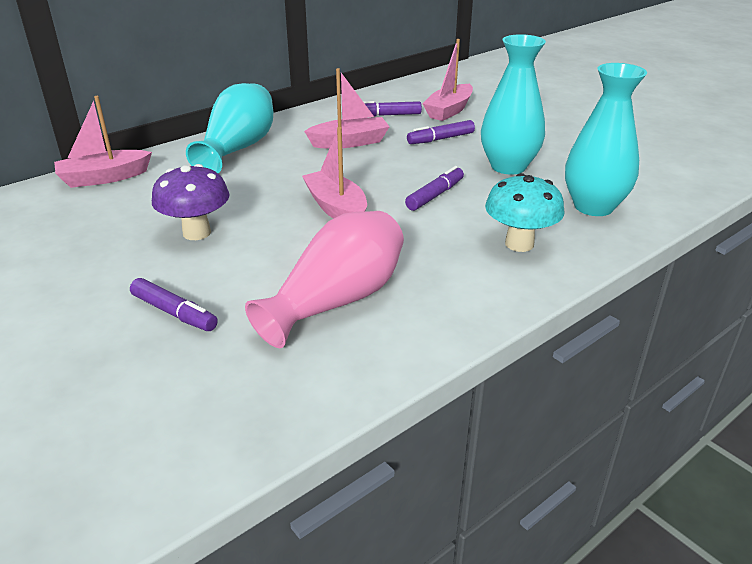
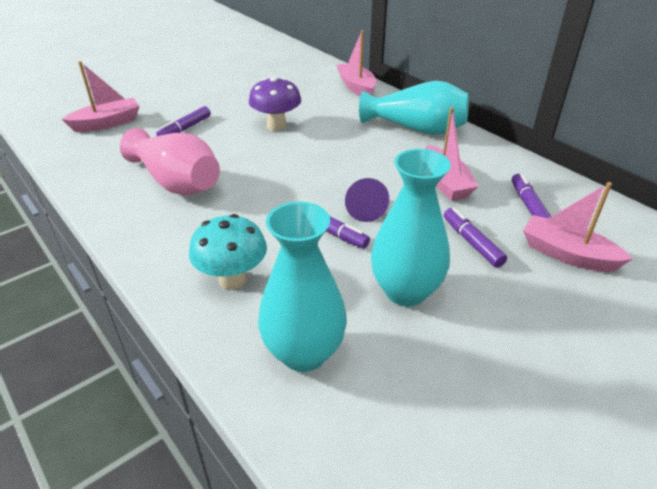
camera: 90 degrees right, 5 degrees up
pink boat [302,127,367,219] -> pink boat moved to [62,61,140,132]
none -> purple cone [345,178,389,222]

